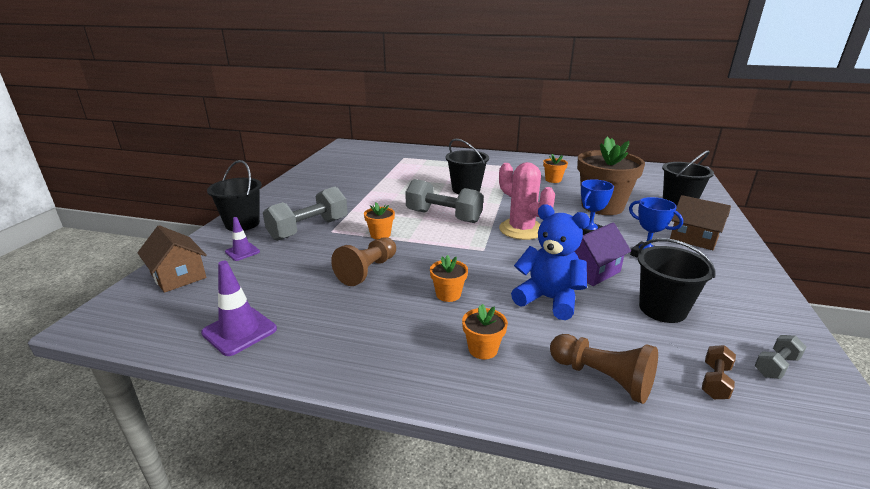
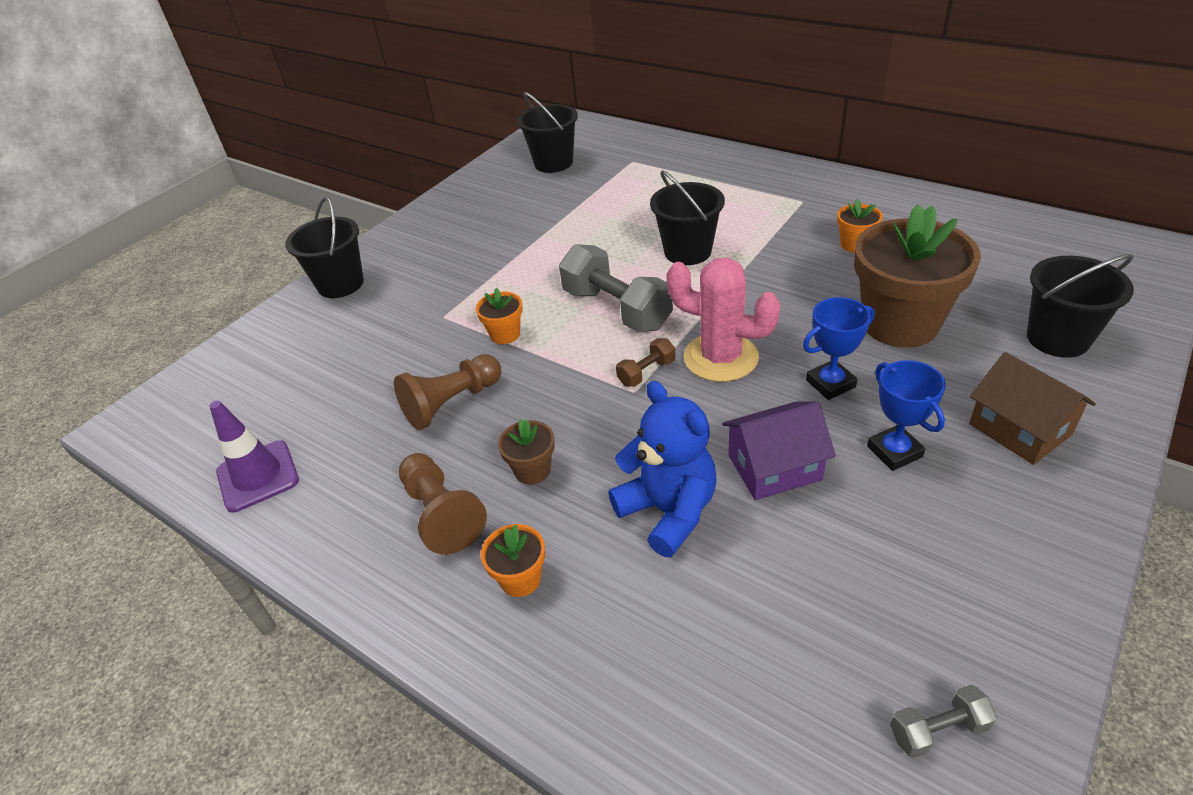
camera: 25 degrees right, 15 degrees up
brown house [137,225,207,293] -> none
purple traffic cone [225,217,260,261] -> none
grey dumbbell [263,187,348,241] -> none
orange flower pot [430,255,468,302] -> brown flower pot [498,419,555,484]
pink cactus [499,162,555,240] -> pink cactus turned 45 degrees counterclockwise [666,258,780,382]
brown pawn [550,334,658,404] -> brown pawn moved to [399,453,487,554]
black bucket [638,238,716,323] -> black bucket moved to [517,92,578,173]
brown dumbbell [702,345,736,399] -> brown dumbbell moved to [616,338,675,387]

